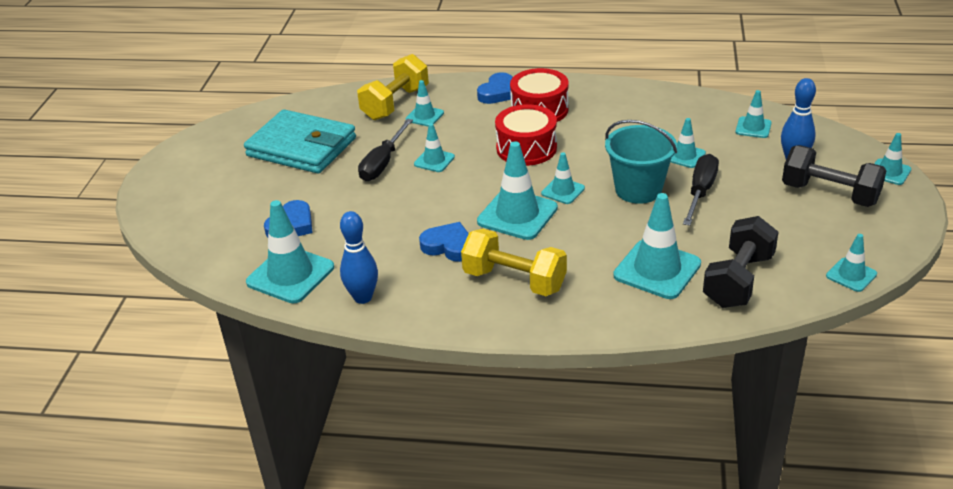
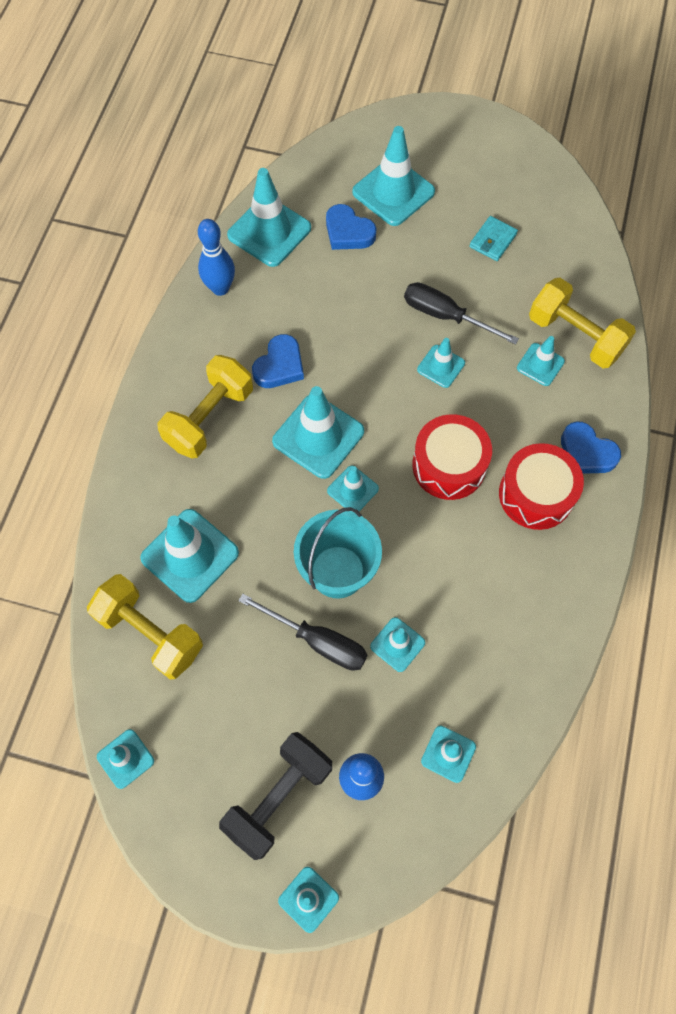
camera: 95 degrees right, 30 degrees up
turquoise wallet [244,109,356,174] -> turquoise wallet [469,216,518,261], size x0.41
black dumbbell [703,216,778,308] -> yellow dumbbell [87,574,203,679]
none -> turquoise traffic cone [352,126,435,226]

